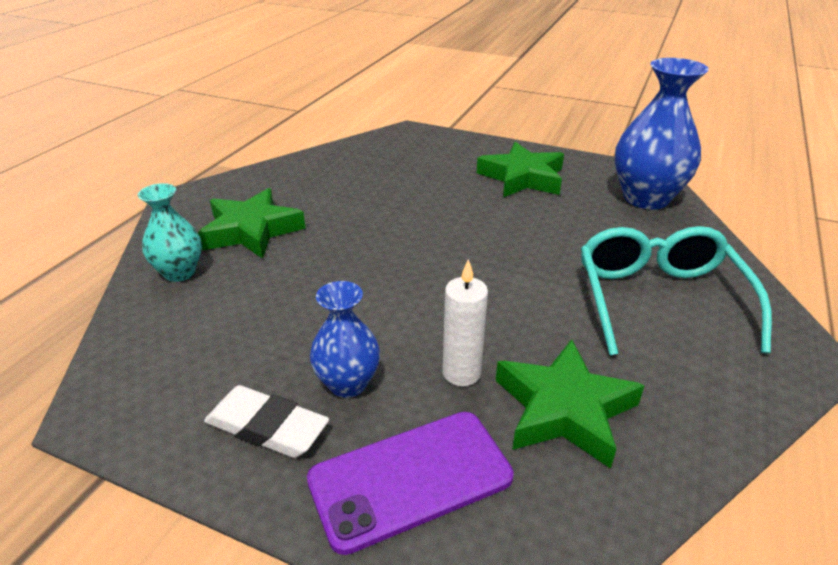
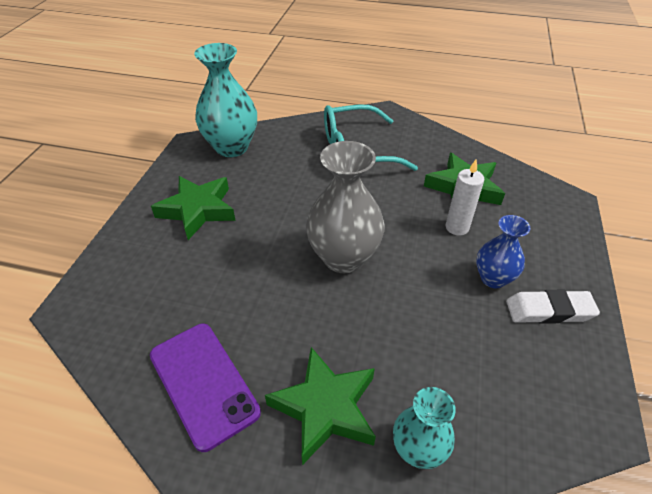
camera: 100 degrees left, 10 degrees up
white eraser [204,385,329,458] -> white eraser turned 75 degrees clockwise [506,290,600,324]
purple phone [307,412,514,555] -> purple phone moved to [150,324,261,452]
blue vase [615,58,709,209] -> turquoise vase [194,43,257,157]
none -> grey vase [306,141,385,273]

